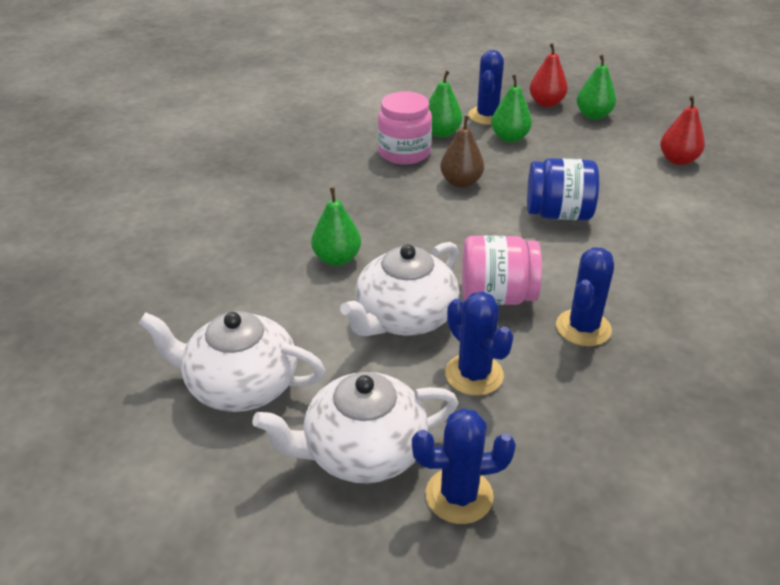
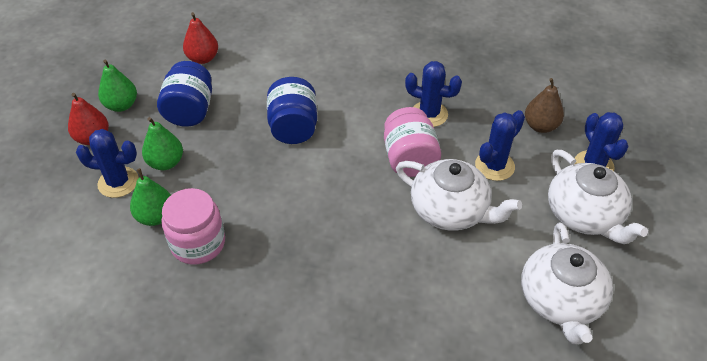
camera: 100 degrees left, 10 degrees up
green pear [311,187,361,266] -> none
brown pear [440,116,484,188] -> brown pear moved to [525,78,564,133]
none -> blue jar [157,61,212,127]

